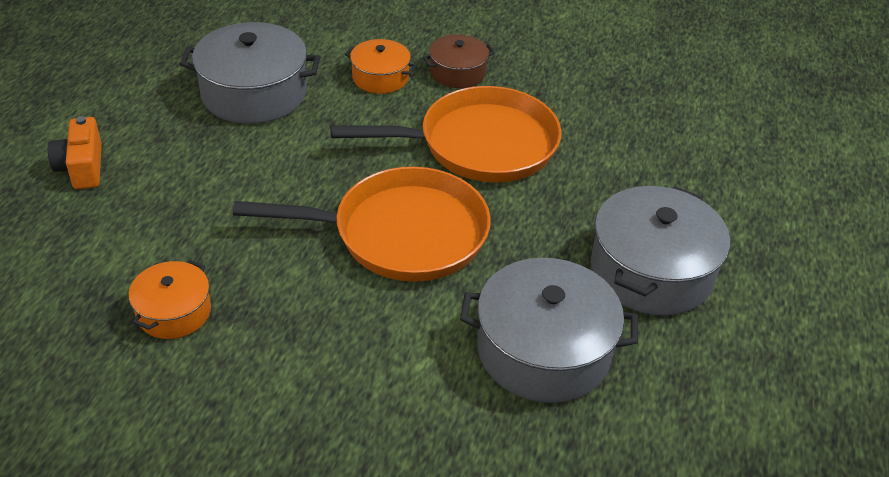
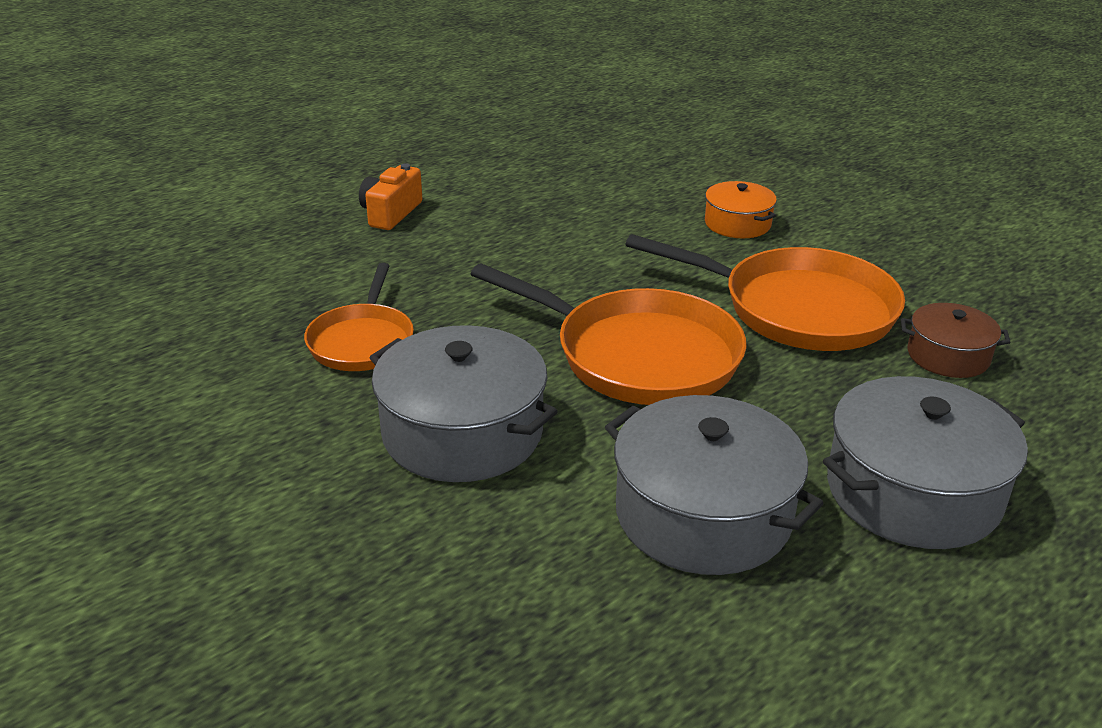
camera: 35 degrees right, 10 degrees down
orange pot [129,260,211,339] -> orange pan [304,263,414,371]
grey pot [180,22,320,124] -> grey pot moved to [370,325,558,482]
brown pot [423,34,495,88] -> brown pot moved to [901,303,1010,378]

